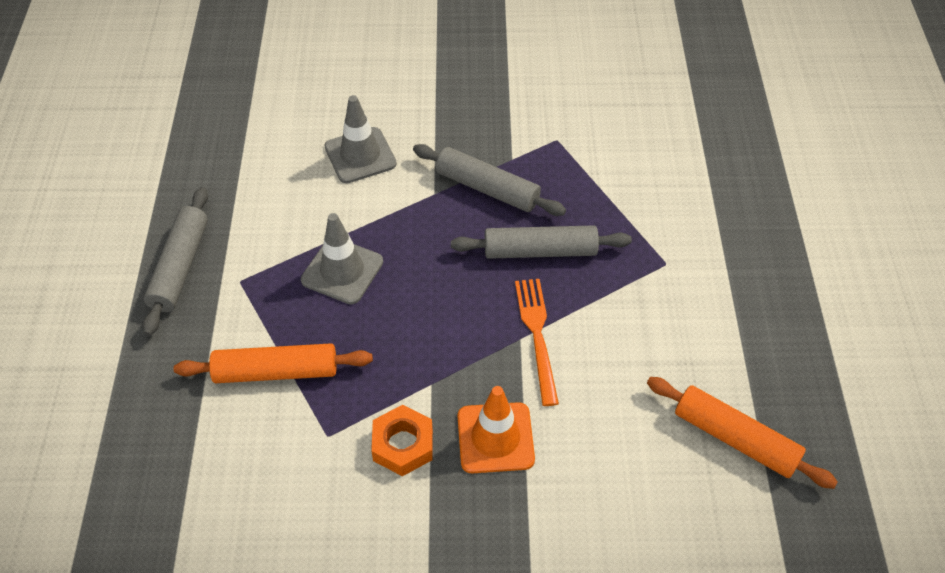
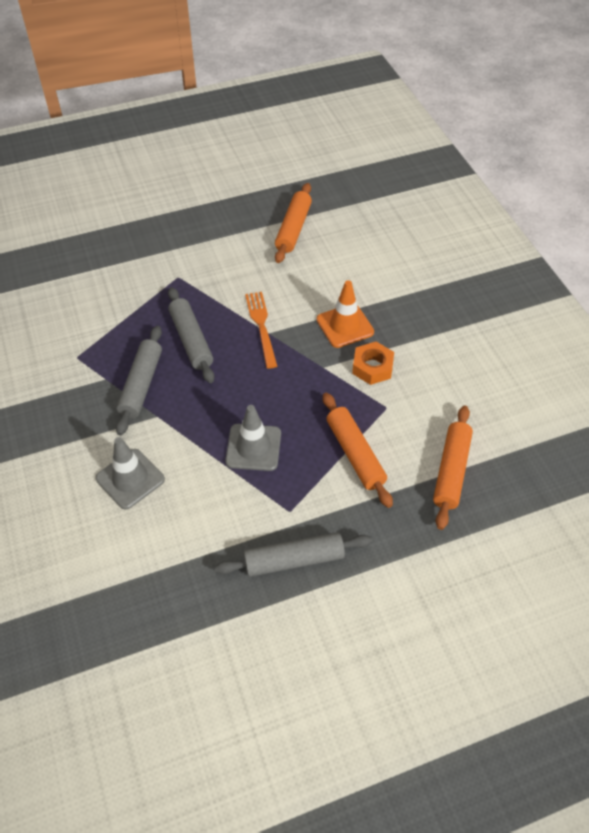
camera: 110 degrees left, 0 degrees up
orange fork [515,279,559,406] -> orange fork turned 105 degrees clockwise [245,292,277,369]
none -> orange rolling pin [433,406,473,530]

